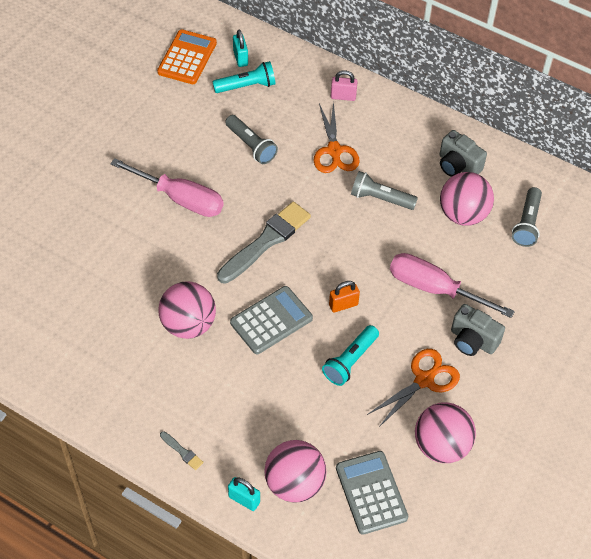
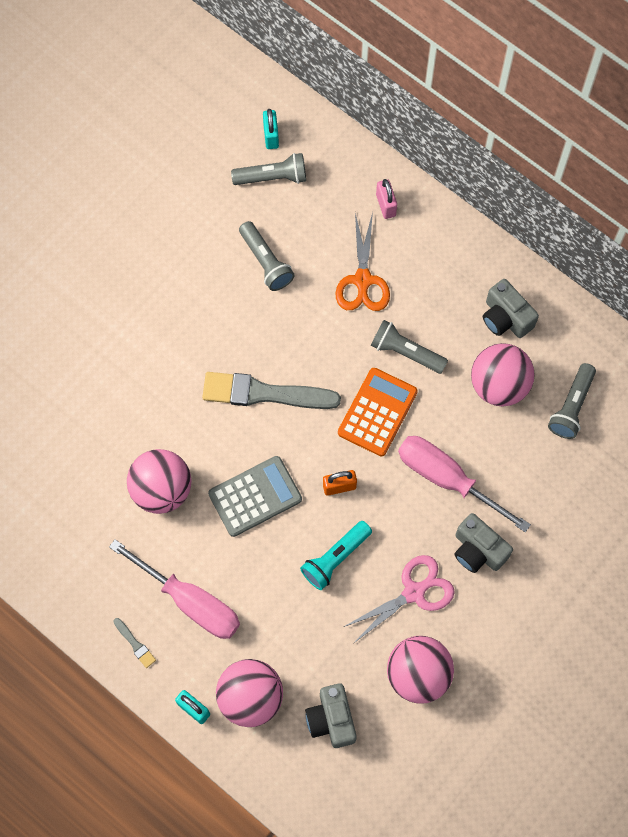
camera: 10 degrees right, 15 degrees up
pink screwdriver [110,158,224,217] -> pink screwdriver moved to [109,539,240,639]
orange calculator [157,29,217,84] -> orange calculator moved to [338,368,418,456]
turquoise flashlight [212,61,275,93] -> grey flashlight [231,153,306,185]
grey brush [217,202,311,284] -> grey brush turned 135 degrees counterclockwise [202,372,341,409]
pink padlock [331,70,358,101] -> pink padlock turned 60 degrees clockwise [376,179,397,219]
grey calculator [336,451,408,535] -> grey camera [305,683,357,748]
orange scissors [367,349,460,427] -> pink scissors [344,555,455,643]

